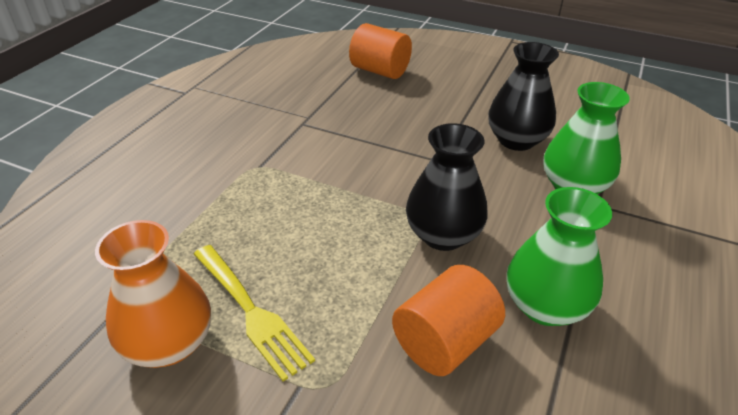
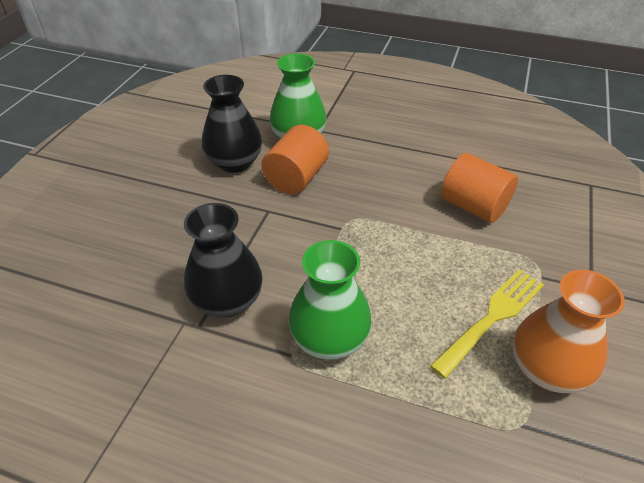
camera: 95 degrees left, 5 degrees up
orange cylinder [349,23,412,79] -> orange cylinder moved to [261,125,329,194]
black vase [406,123,488,251] -> black vase moved to [184,203,263,317]
green vase [507,187,612,326] -> green vase moved to [289,240,372,360]

